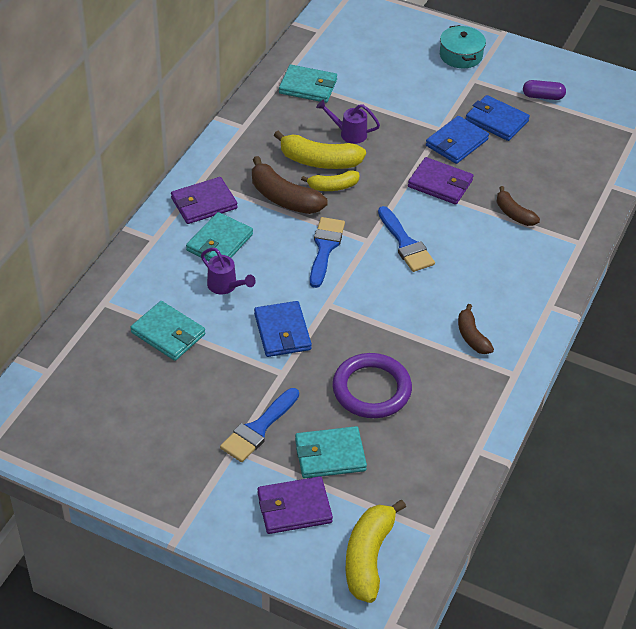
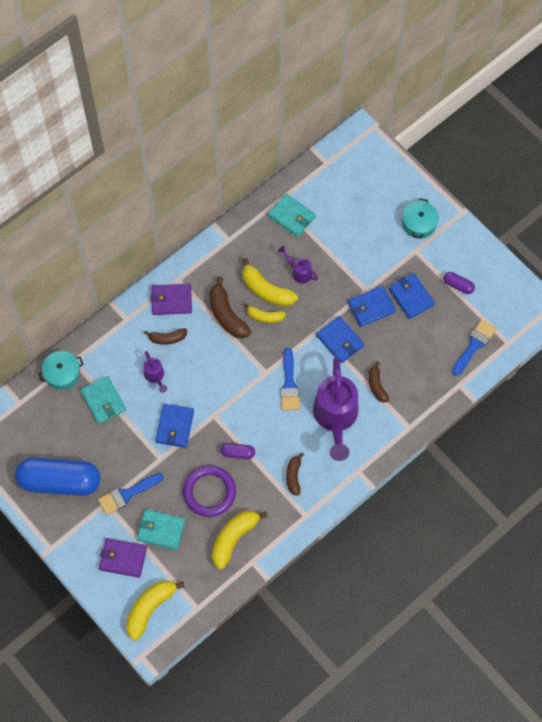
camera: 25 degrees right, 20 degrees up
turquoise wallet [186,212,253,261] -> brown banana [144,328,187,345]
blue brush [310,217,345,288] -> blue brush moved to [452,320,496,376]
purple wallet [408,157,474,205] -> blue wallet [316,316,364,363]
none -> blue capsule [15,457,100,496]
none -> turquoise pot [38,351,83,390]
none -> yellow banana [212,511,268,570]
none -> purple capsule [220,443,255,459]
none -> purple watering can [313,357,359,461]

